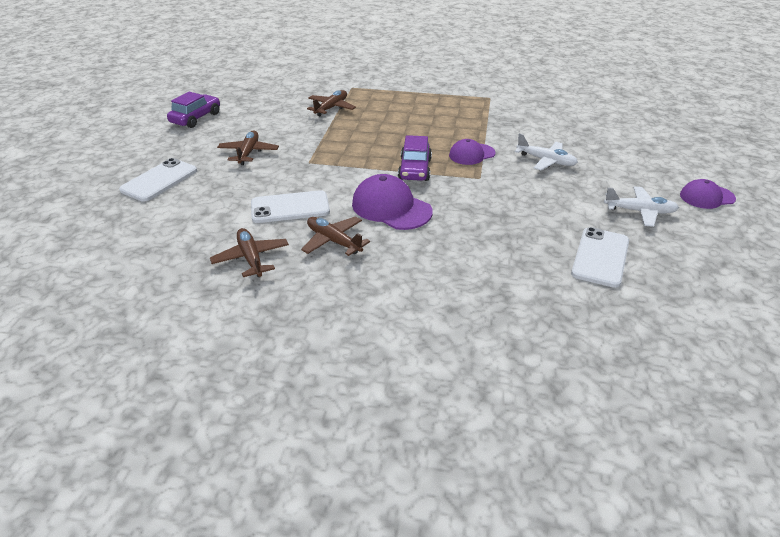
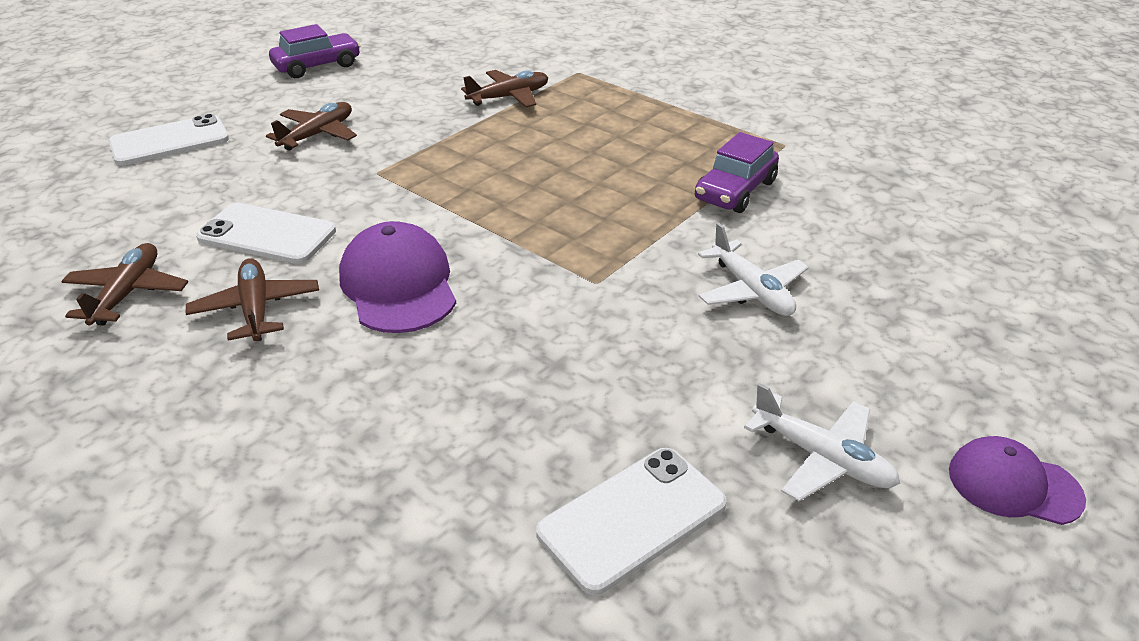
camera: 30 degrees right, 0 degrees up
purple car [398,135,432,181] -> purple car moved to [695,132,779,213]
purple cap [449,139,496,165] -> none

